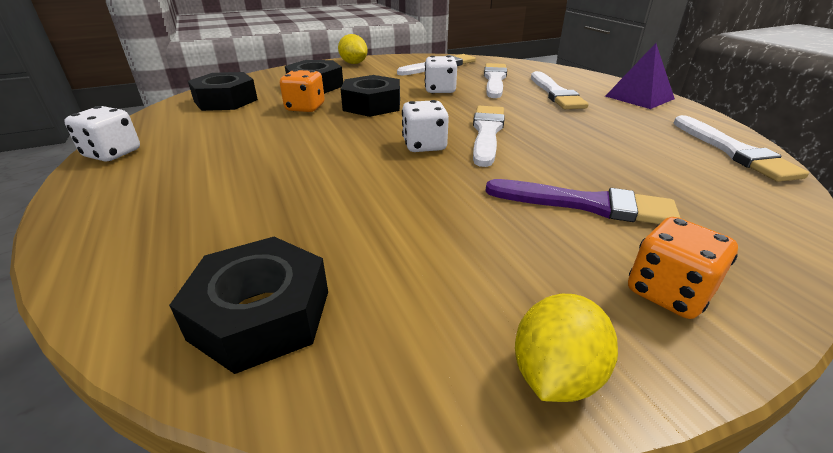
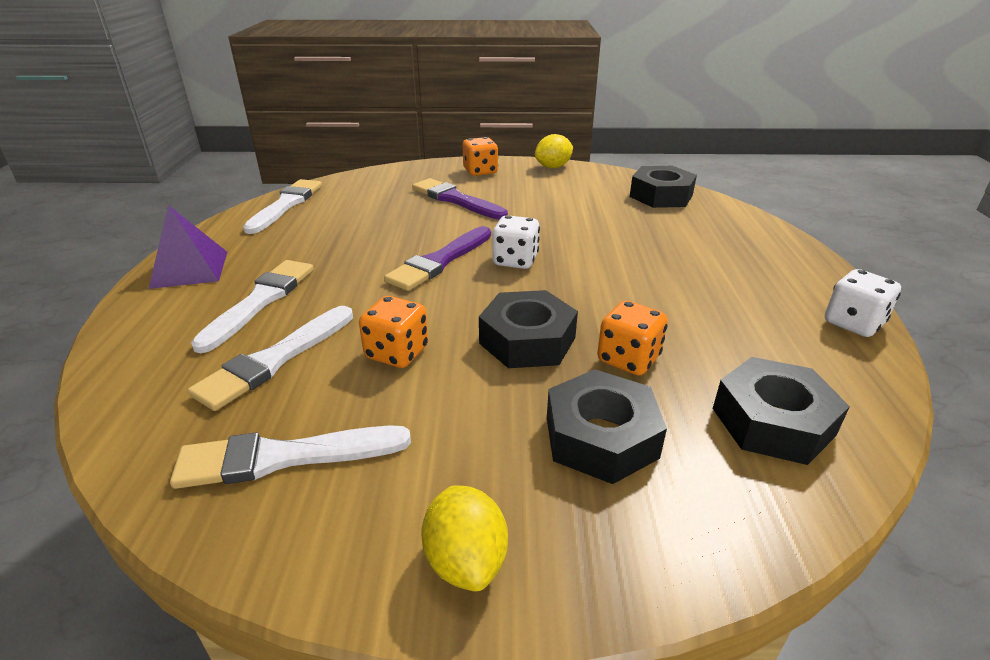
camera: 155 degrees left, 0 degrees up
white dice [425,56,457,93] -> orange dice [359,296,428,368]
white brush [473,106,505,167] -> purple brush [384,226,491,291]

